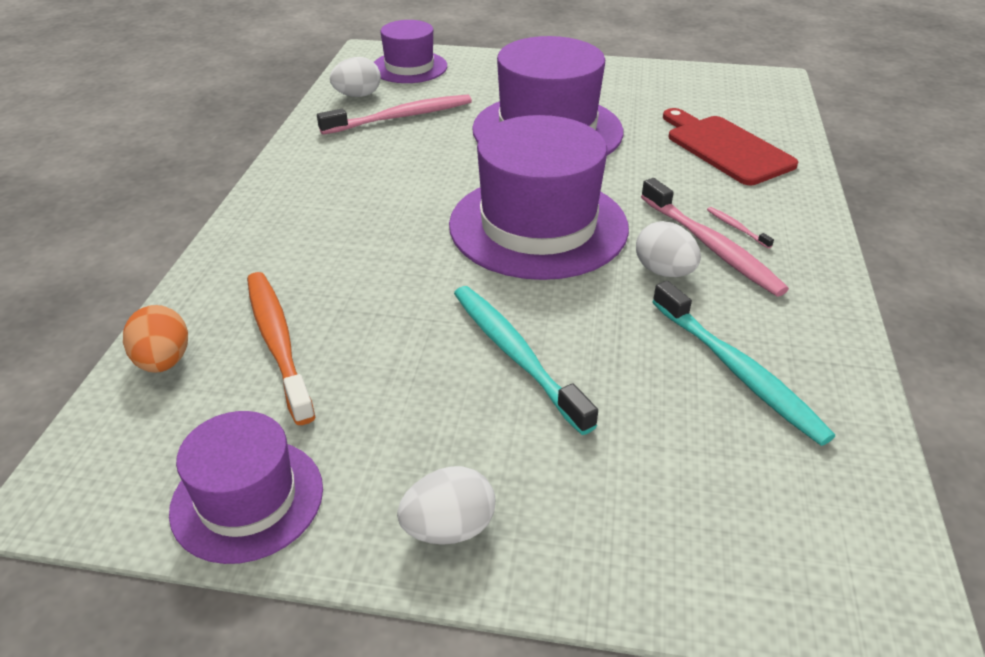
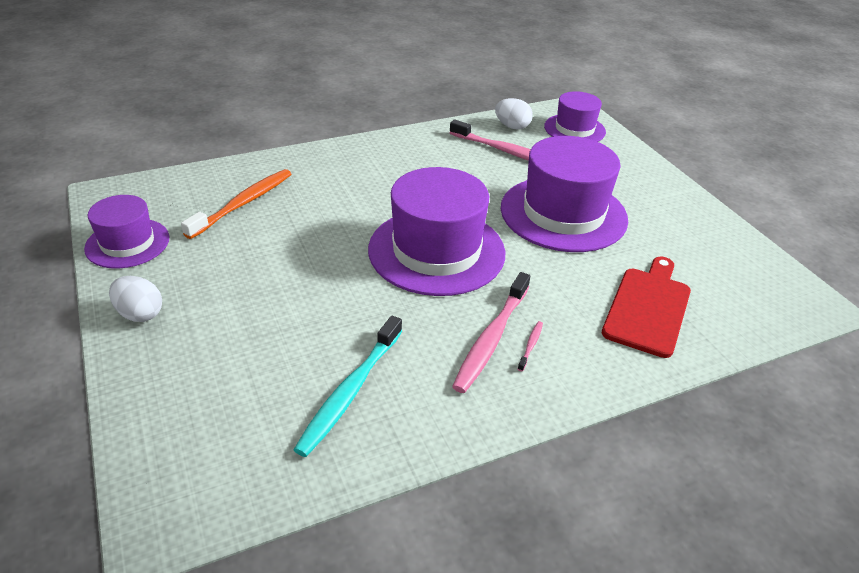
camera: 55 degrees right, 0 degrees up
orange egg [123,305,188,373] -> none
turquoise toothbrush [454,286,598,435] -> none
white egg [636,221,701,277] -> none

